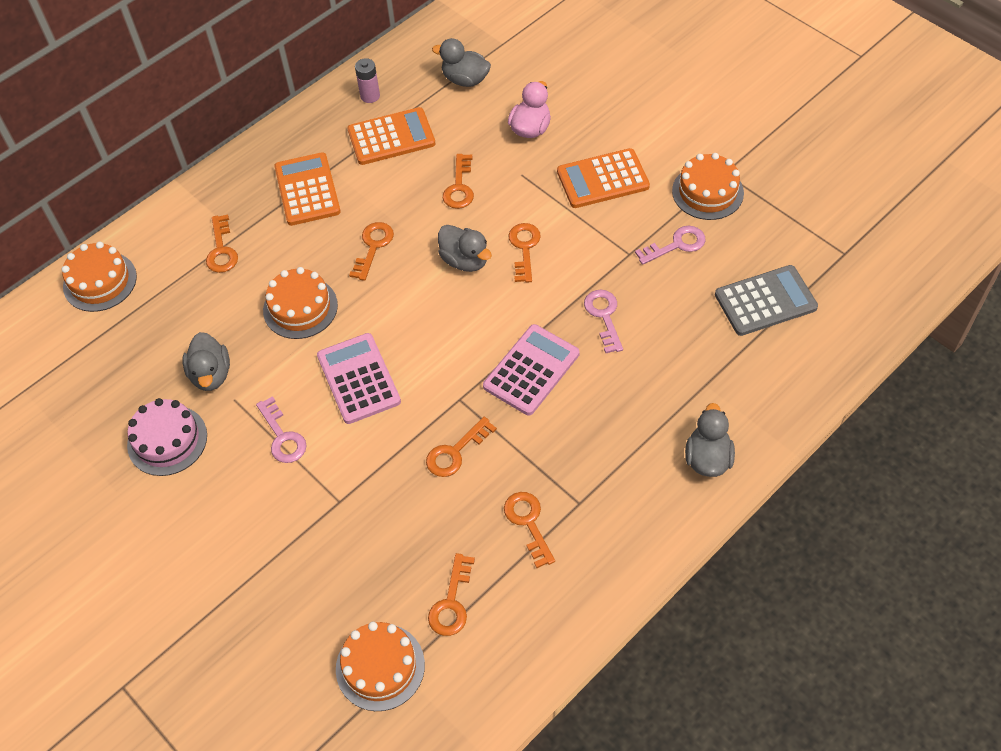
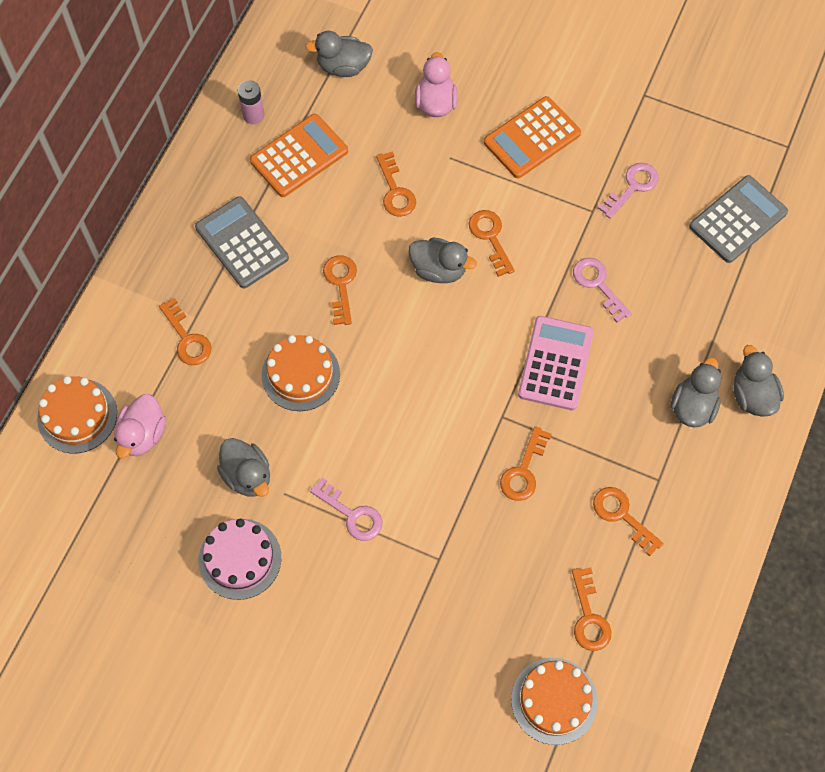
camera: 25 degrees left, 10 degrees up
orange calculator [274,152,341,226] -> grey calculator [195,196,289,289]
pink calculator [317,333,401,424] -> none
orange cake [672,153,744,220] -> none
none -> pink duck [114,394,166,459]
none -> grey duck [671,357,721,428]

